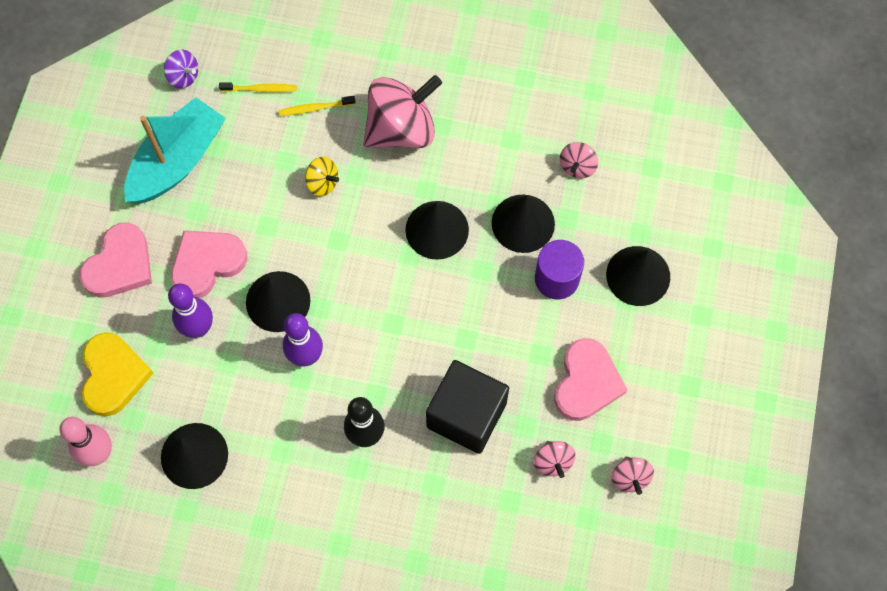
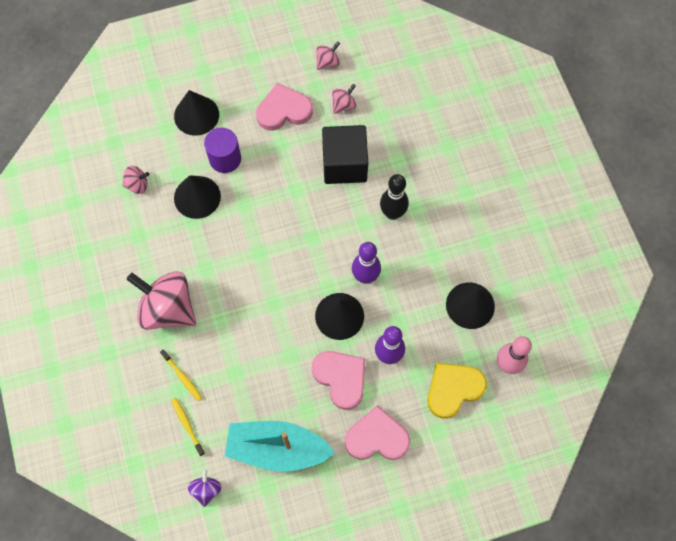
camera: 120 degrees left, 0 degrees up
pink heart [171,230,247,298] -> pink heart turned 150 degrees counterclockwise [312,351,365,410]
yellow spinning top [305,157,339,196] -> none
black cone [405,201,469,260] -> none

